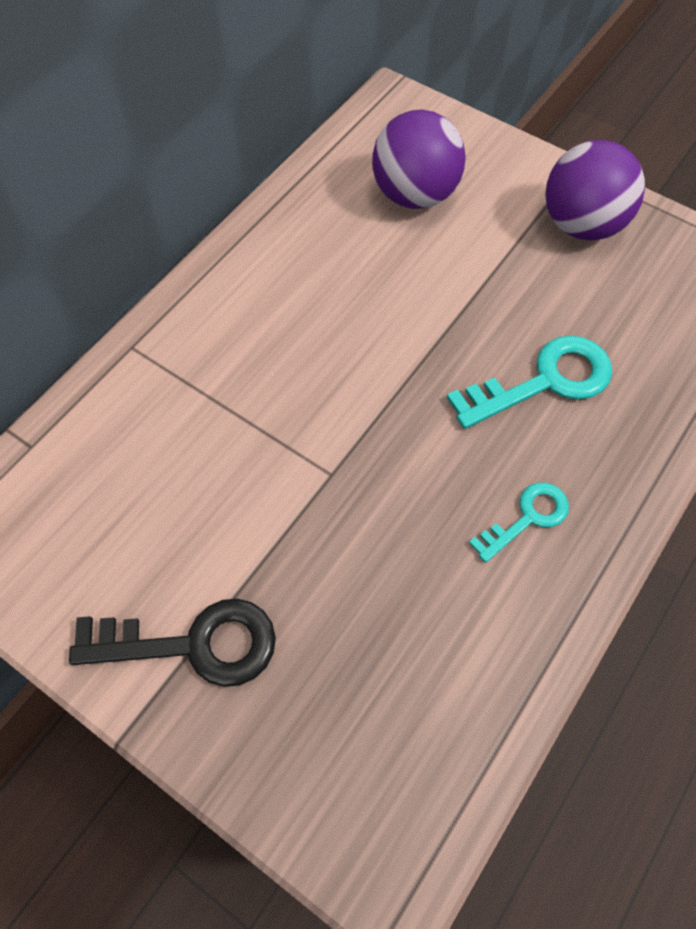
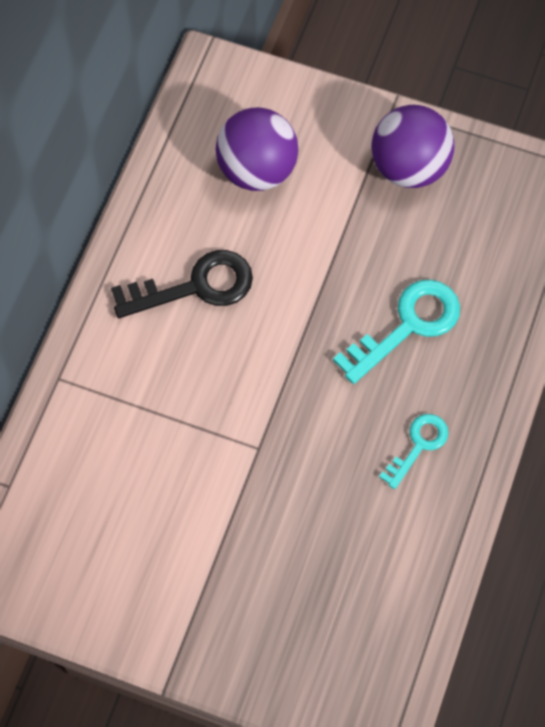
camera: 15 degrees left, 5 degrees up
black key [69,599,276,687] -> black key moved to [111,250,253,318]

